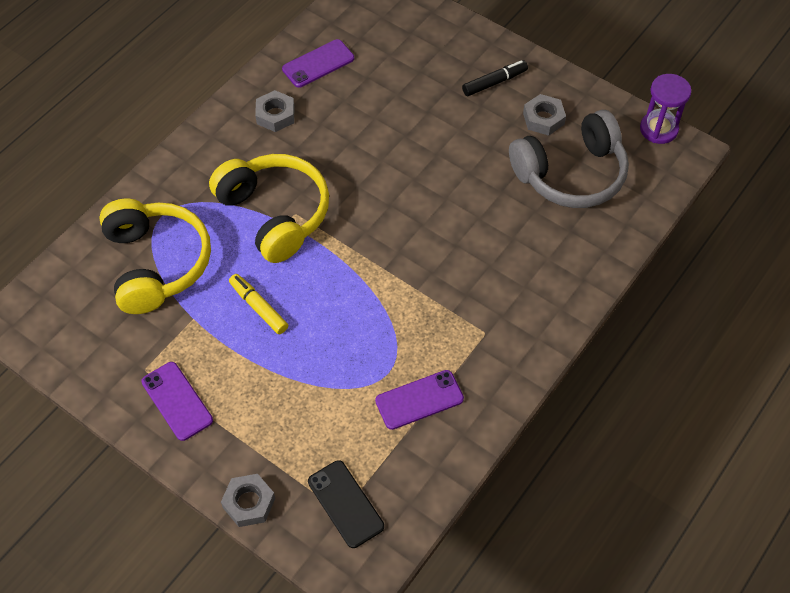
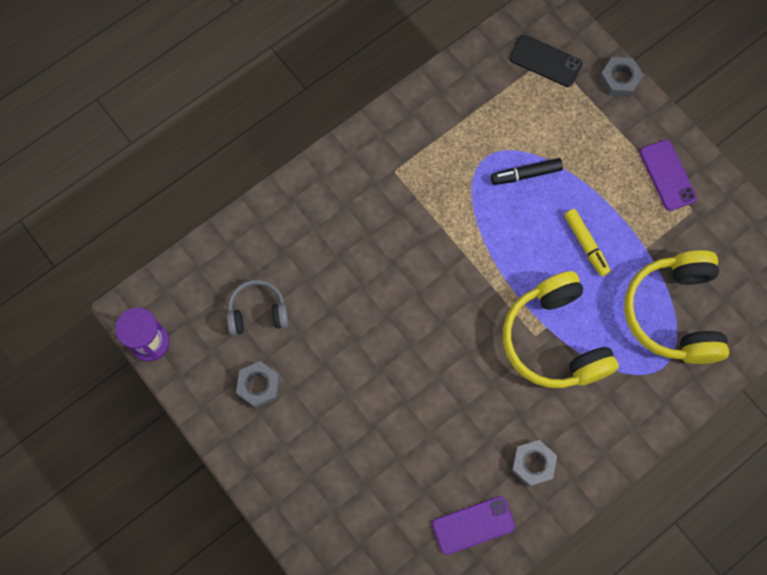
camera: 165 degrees left, 15 degrees up
black phone [308,460,384,548] -> black phone turned 45 degrees counterclockwise [509,35,583,87]
purple phone [375,370,464,430] -> none
black marker [462,60,528,96] -> black marker moved to [491,158,563,185]
grey headphones [509,110,629,208] -> grey headphones [227,280,289,335], size x0.55

